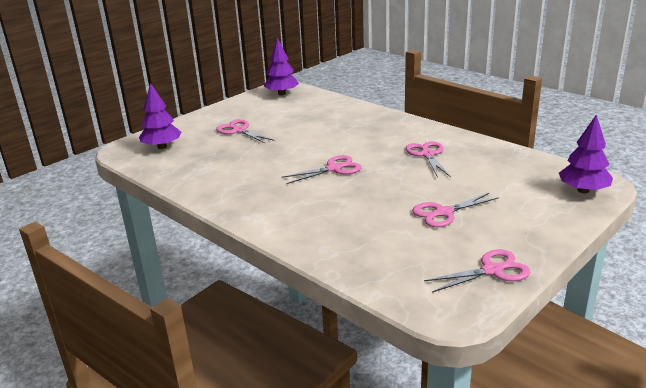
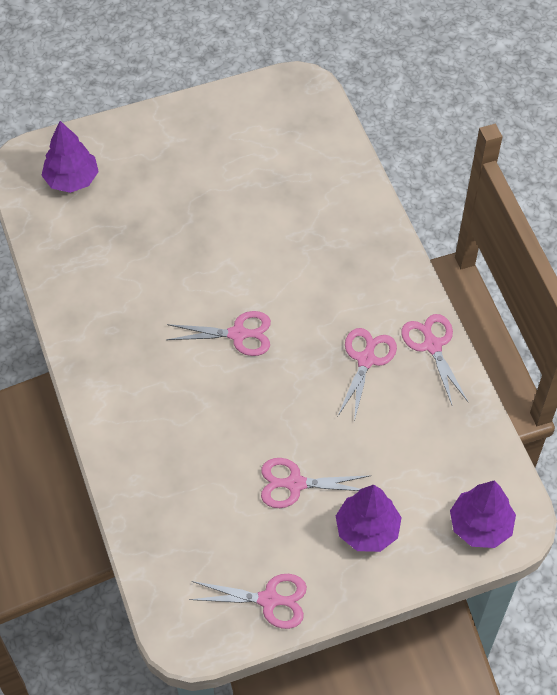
camera: 25 degrees right, 30 degrees up
pink scissors [216,119,275,144] -> pink scissors moved to [401,314,468,405]
purple tree [264,38,299,95] -> purple tree moved to [336,485,402,552]

